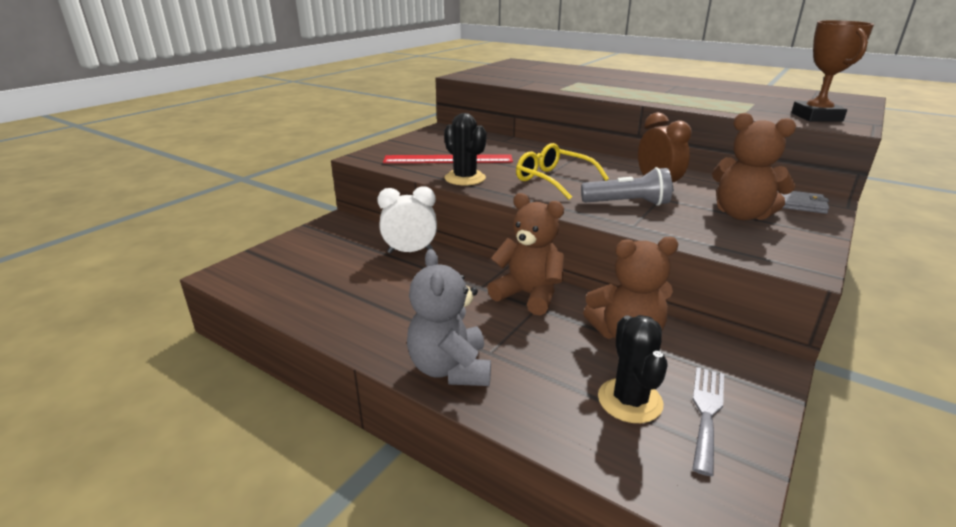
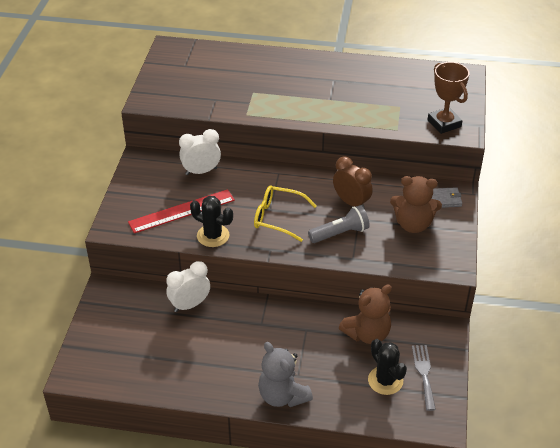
camera: 25 degrees left, 15 degrees up
brown teddy bear [487,193,564,315] -> none
none -> white clock [179,129,221,175]

